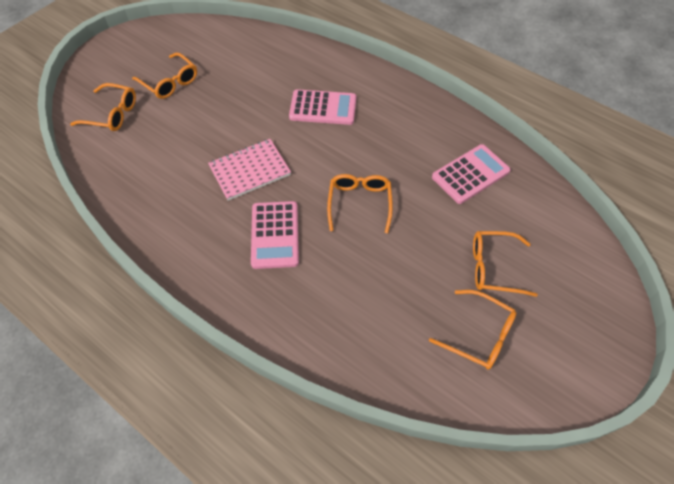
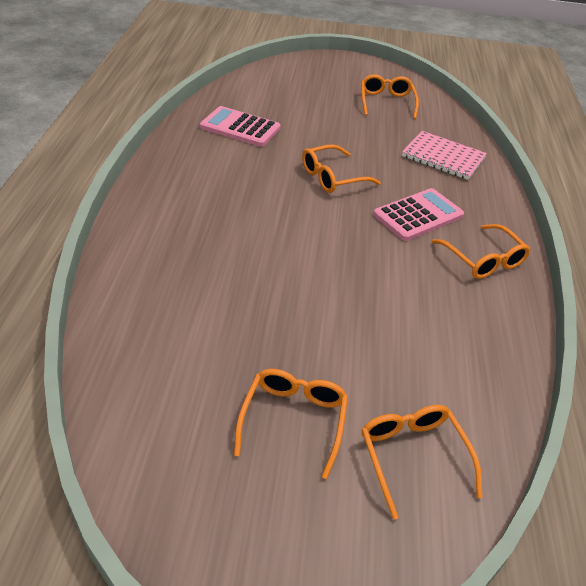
camera: 125 degrees left, 15 degrees down
pink notebook [208,139,291,201] -> pink notebook moved to [402,131,487,180]
pink calculator [289,89,356,125] -> none
orange glasses [473,231,538,297] -> orange glasses moved to [432,224,530,279]

